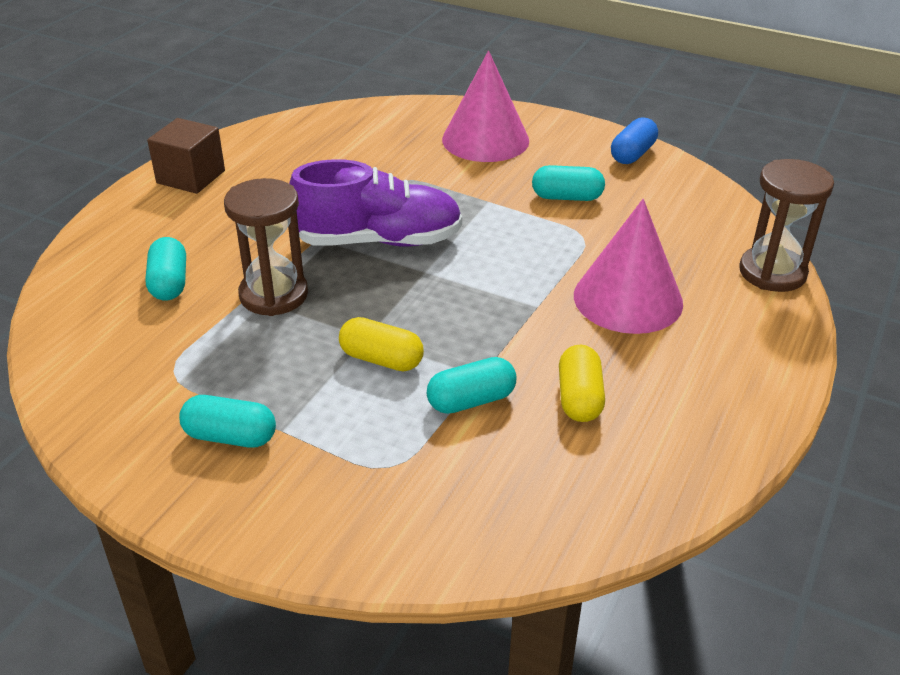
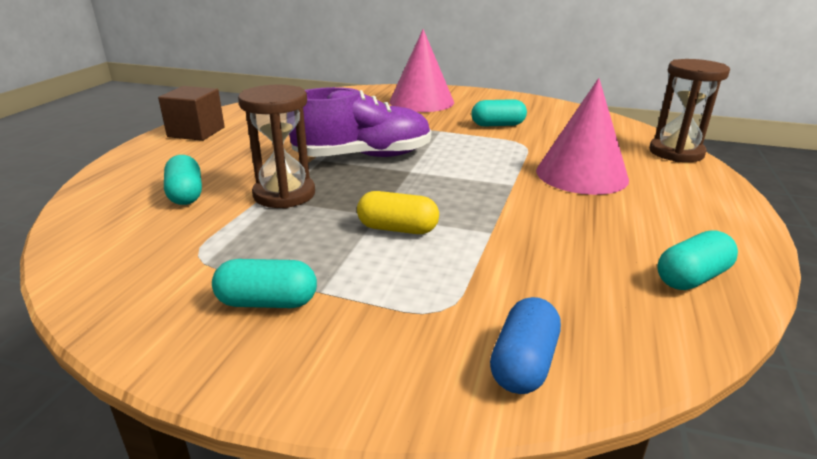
camera: 10 degrees left, 10 degrees down
turquoise capsule [427,357,516,414] -> turquoise capsule moved to [657,230,738,290]
yellow capsule [559,345,605,422] -> none
blue capsule [611,117,658,164] -> blue capsule moved to [490,297,561,394]

